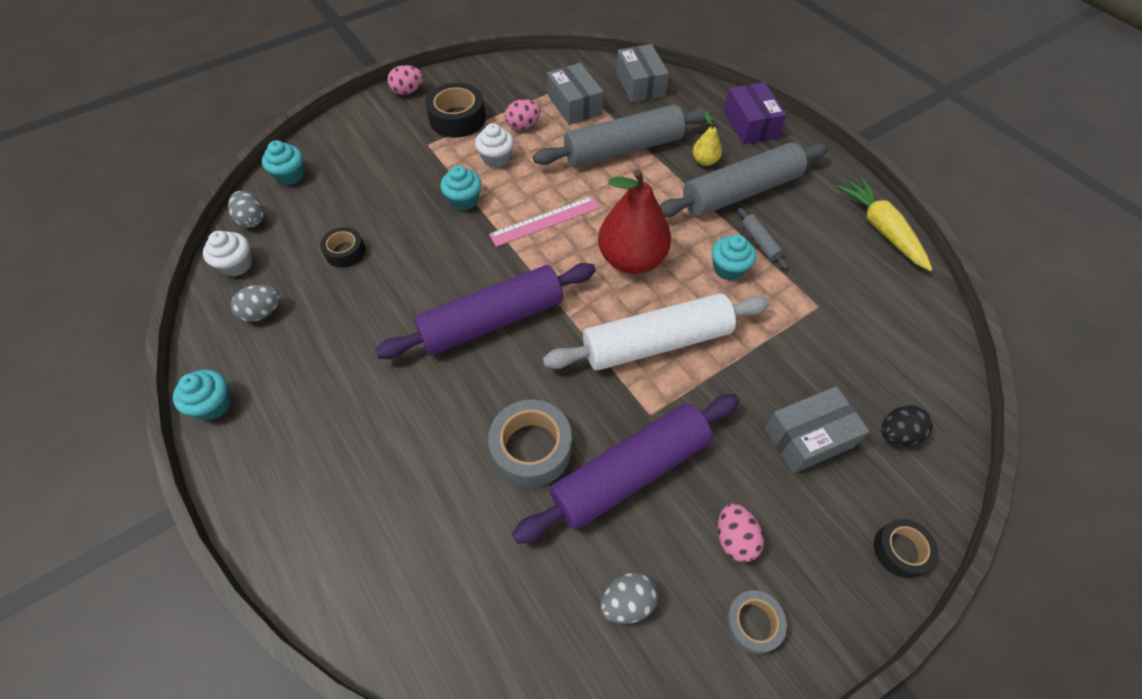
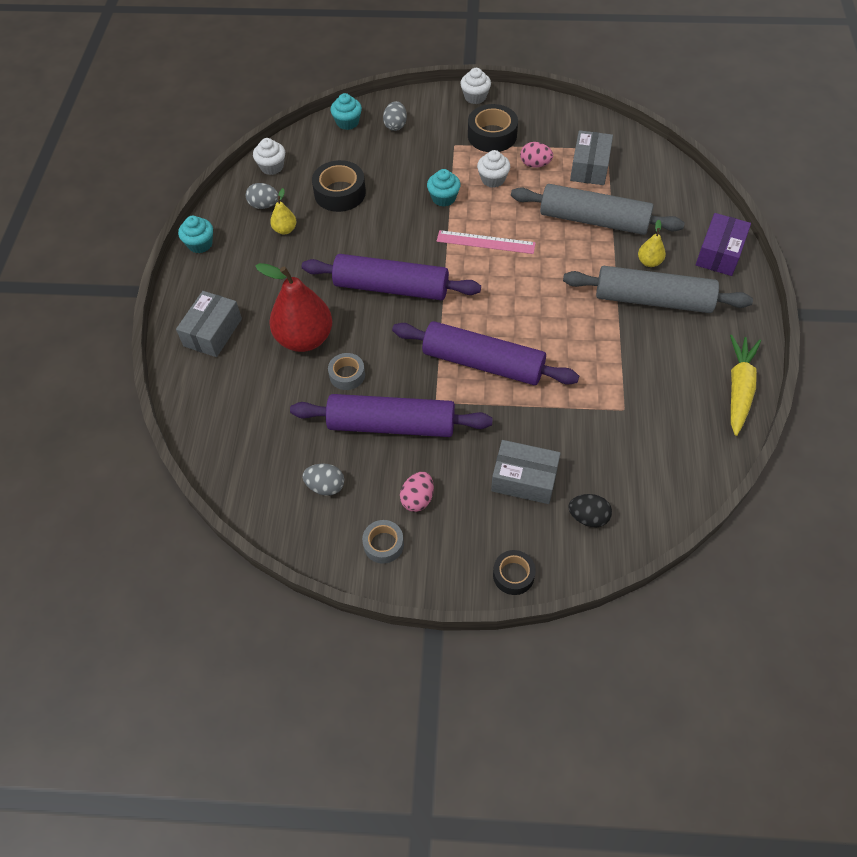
camera: 40 degrees right, 0 degrees up
grey egg [228,191,264,228] -> grey egg moved to [383,101,407,131]
black tape [320,227,365,268] -> black tape [312,160,366,212], size x1.66
pink egg [387,65,423,95] -> white cupcake [460,68,491,104]
grey tape [488,400,572,488] -> grey tape [328,353,365,390], size x0.60
white rolling pin [543,293,770,371] -> purple rolling pin [392,321,579,385]
red pear [598,169,671,274] -> red pear moved to [255,263,332,352]
grey box [616,44,669,103] -> grey box moved to [176,291,242,357]
turquoise cupcake [712,234,756,281] -> none
grey rolling pin [738,208,788,269] -> none
none -> yellow pear [270,188,296,234]

